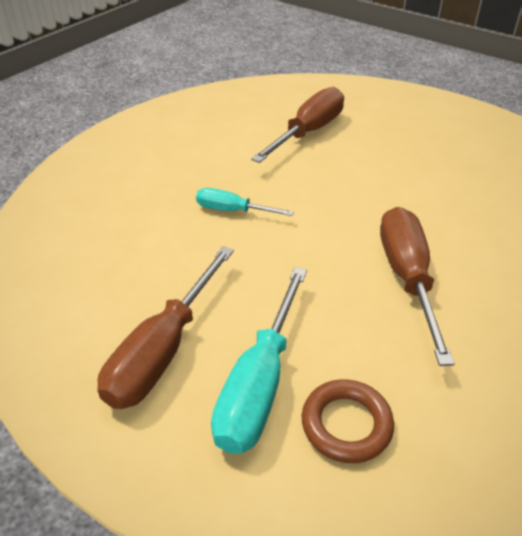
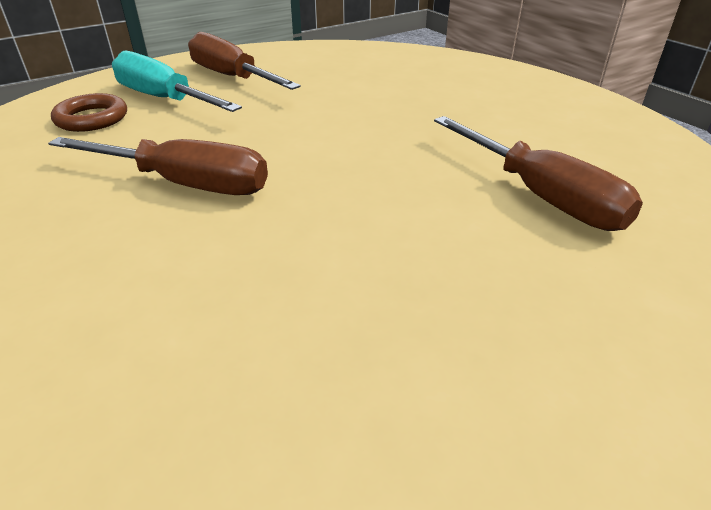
camera: 110 degrees right, 5 degrees down
turquoise screwdriver [196,188,294,216] -> none

